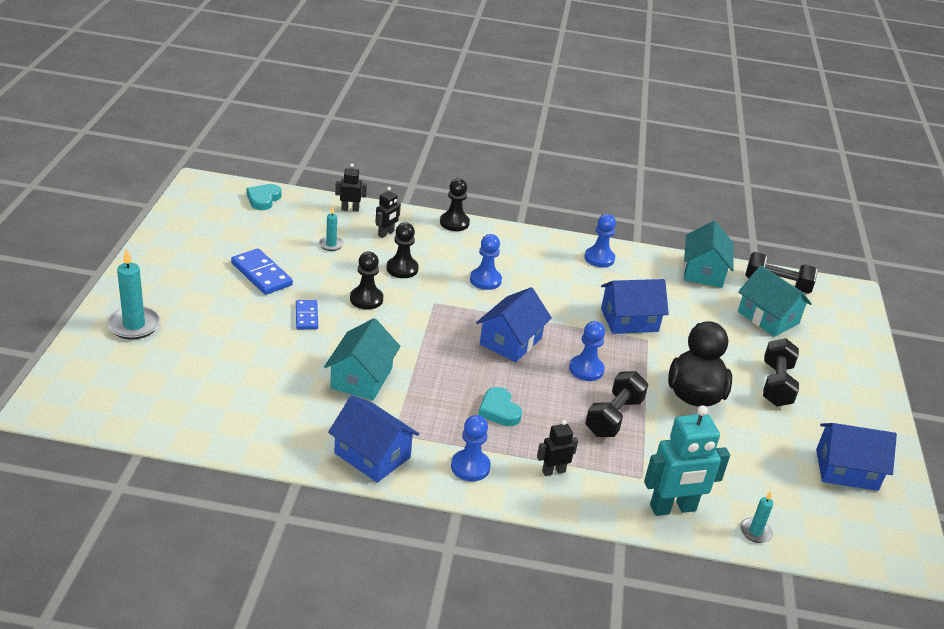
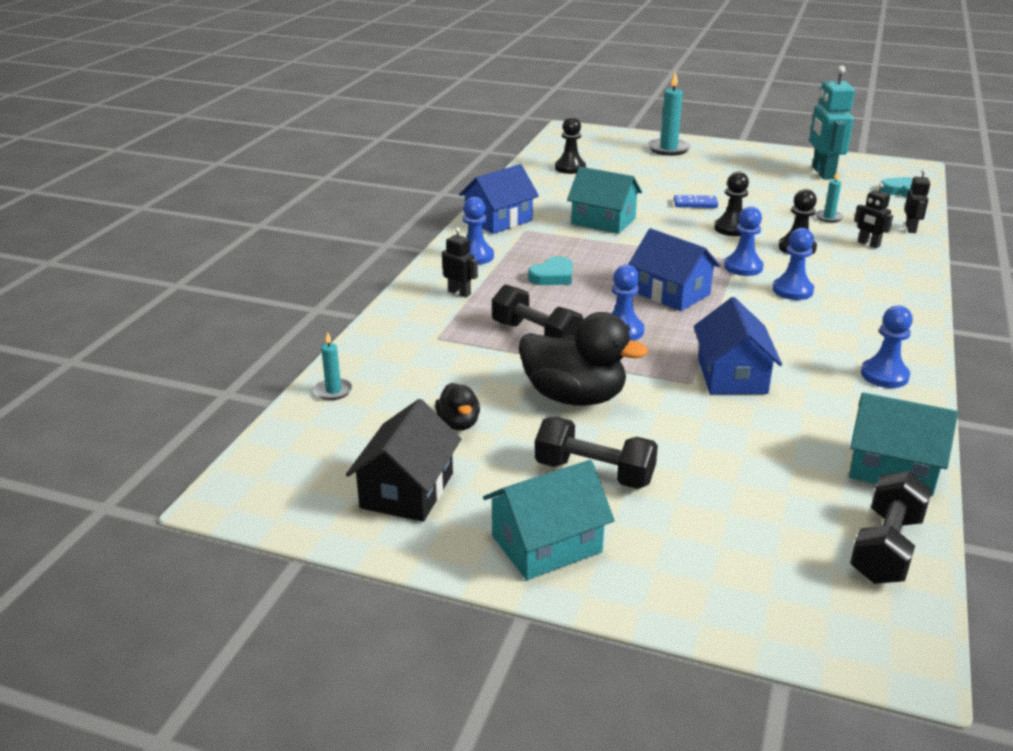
camera: 105 degrees right, 5 degrees down
blue domino [231,248,293,295] -> none
black pawn [440,178,470,231] -> black pawn moved to [555,117,586,174]
turquoise heart [478,387,522,426] -> turquoise heart turned 150 degrees clockwise [528,256,572,285]
black robot [537,420,578,476] -> black robot turned 45 degrees counterclockwise [442,227,478,297]
turquoise robot [644,405,730,516] -> turquoise robot moved to [809,66,855,179]
turquoise house [738,266,812,337] -> turquoise house moved to [483,460,615,580]
blue house [816,423,897,491] -> black house [346,399,462,522]
none -> black duck [435,383,480,430]
none -> blue pawn [724,206,764,276]

